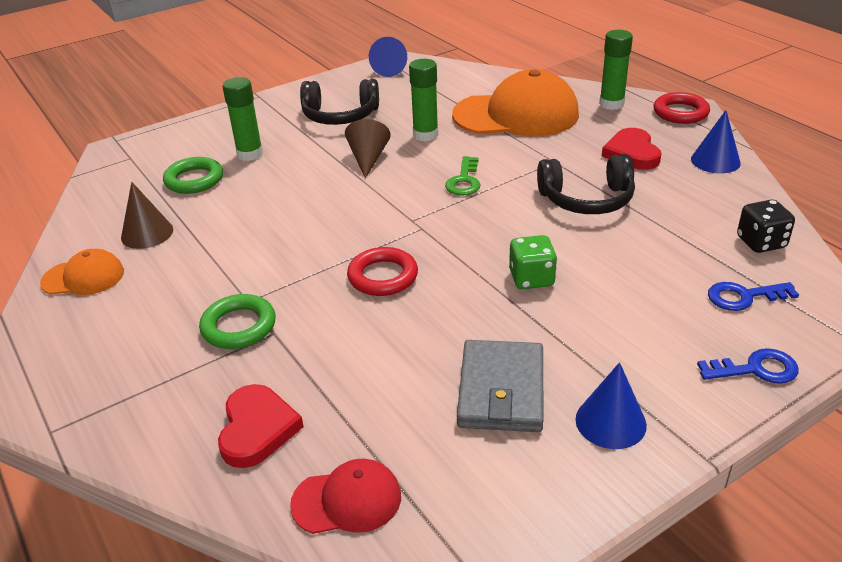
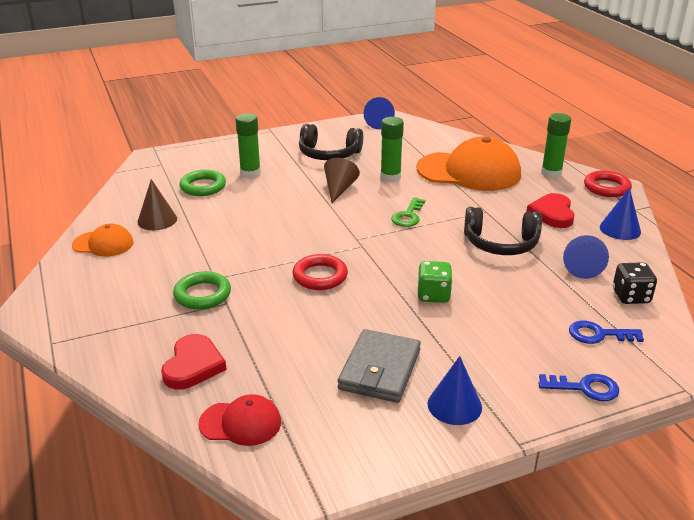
camera: 10 degrees right, 5 degrees down
none -> blue cone [563,235,609,279]

